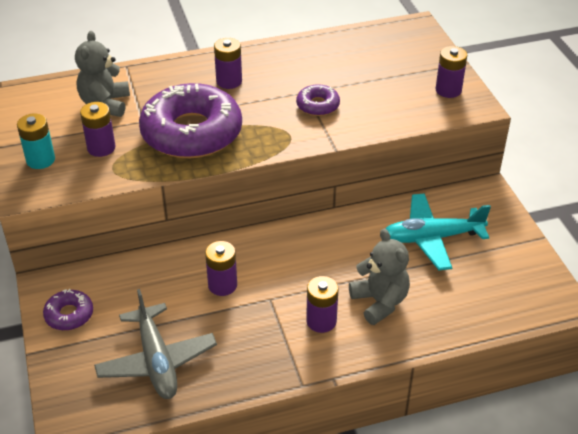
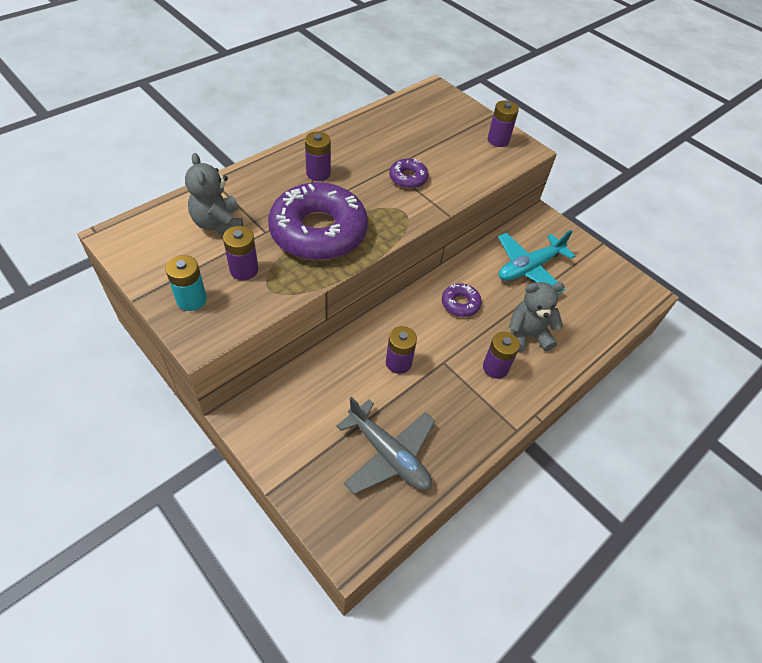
camera: 30 degrees left, 10 degrees up
purple donut [43,289,93,330] -> purple donut moved to [442,283,482,317]
grey teddy bear [349,228,410,325] -> grey teddy bear turned 45 degrees counterclockwise [509,282,564,353]

